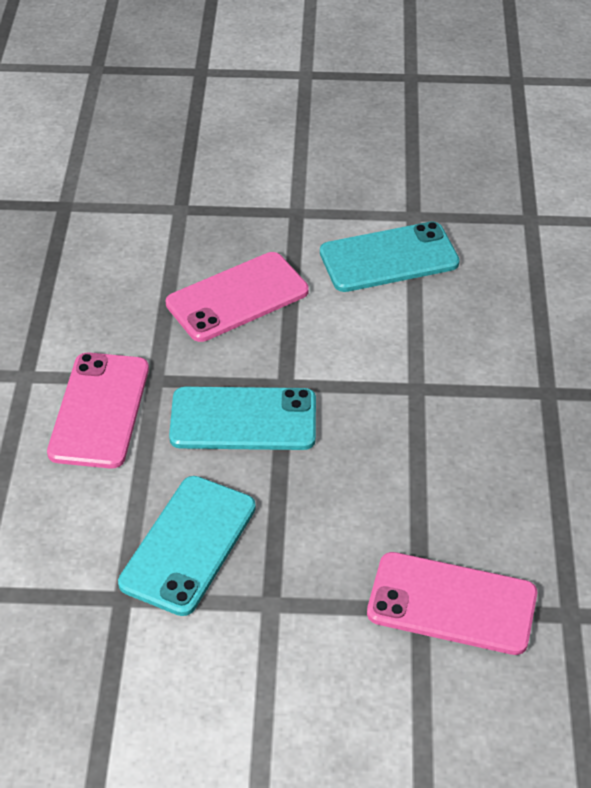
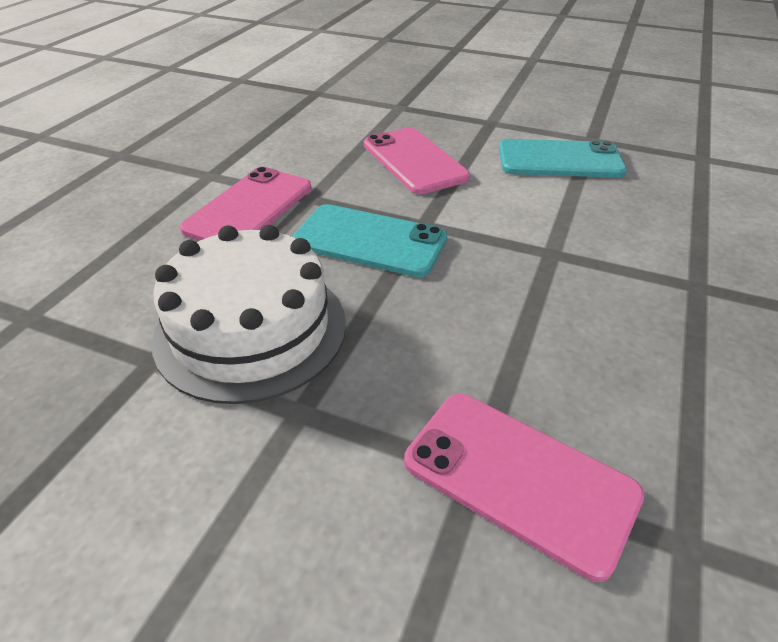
camera: 20 degrees right, 5 degrees down
turquoise phone [118,476,256,616] -> white cake [152,225,346,404]
pink phone [166,252,309,342] -> pink phone turned 75 degrees clockwise [364,127,470,194]

